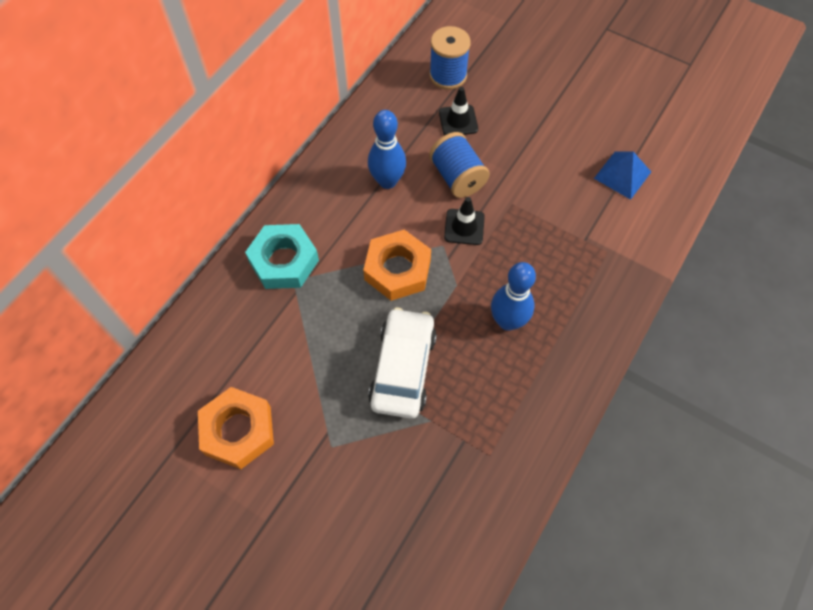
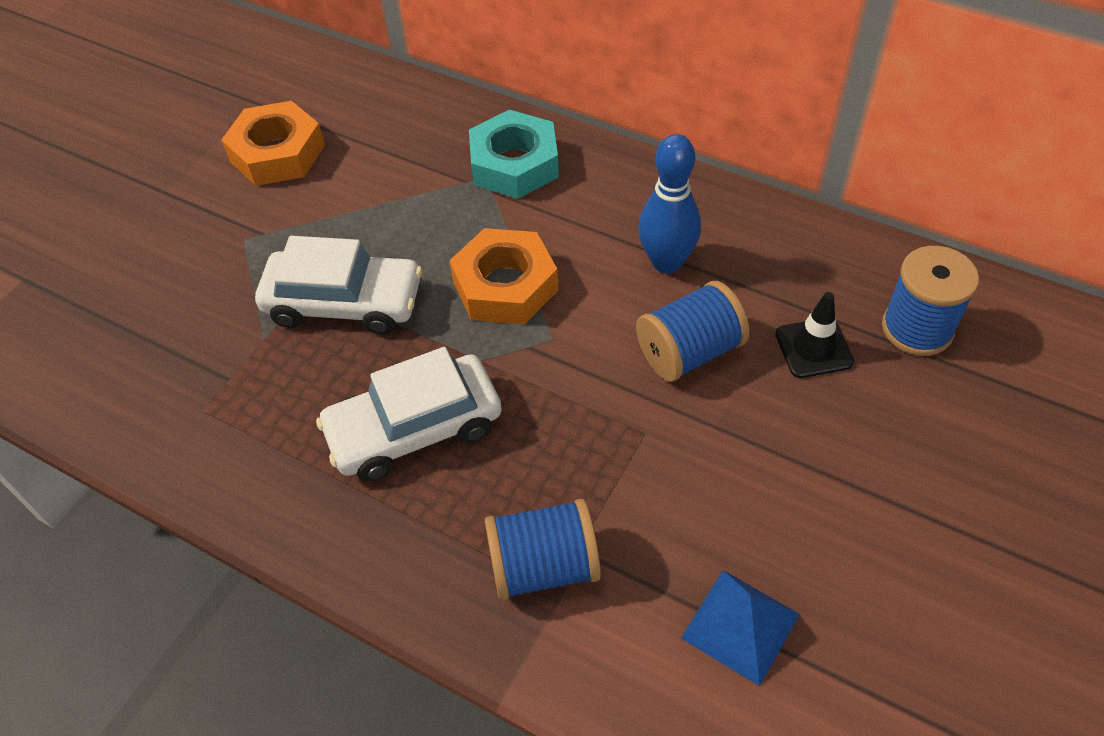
camera: 90 degrees right, 10 degrees down
black traffic cone [444,197,485,245] -> none
blue bowling pin [491,262,536,331] -> white car [316,347,502,481]
none -> blue spool [485,499,601,600]

